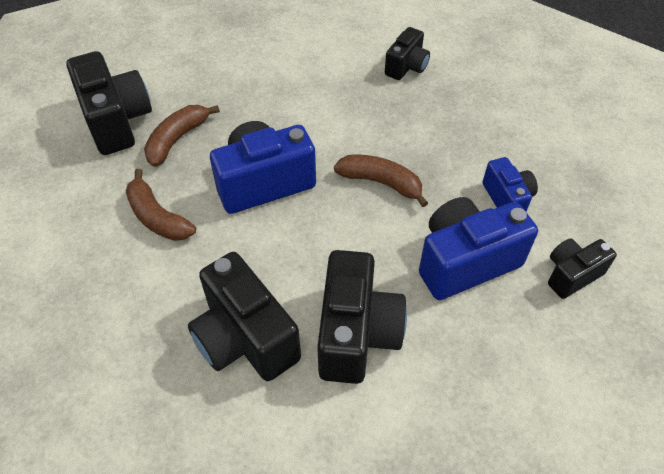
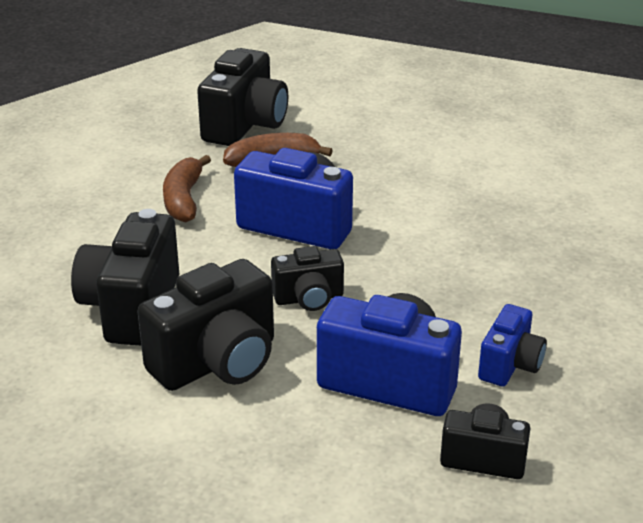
camera: 45 degrees right, 20 degrees down
brown banana [334,154,428,207] -> none
black camera [385,27,430,80] -> black camera moved to [271,246,344,311]

